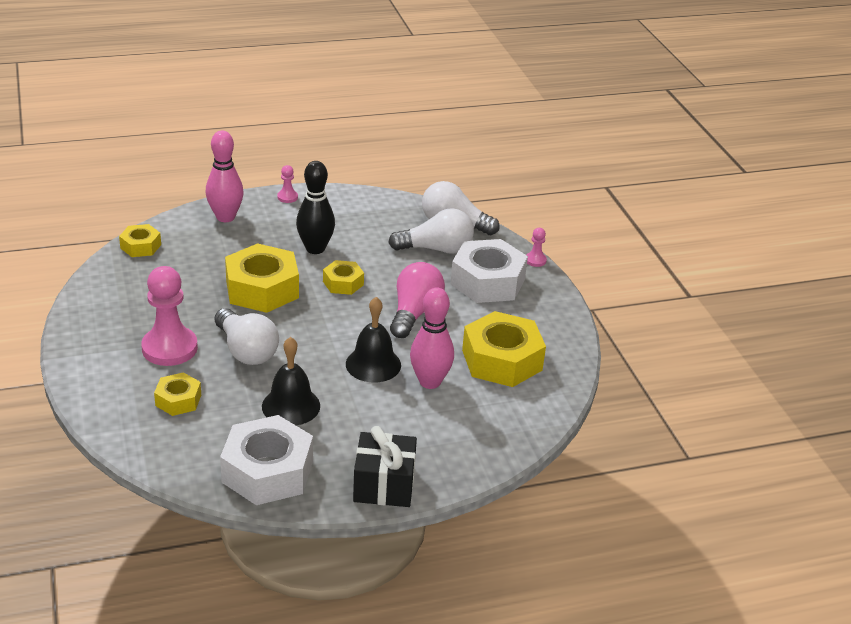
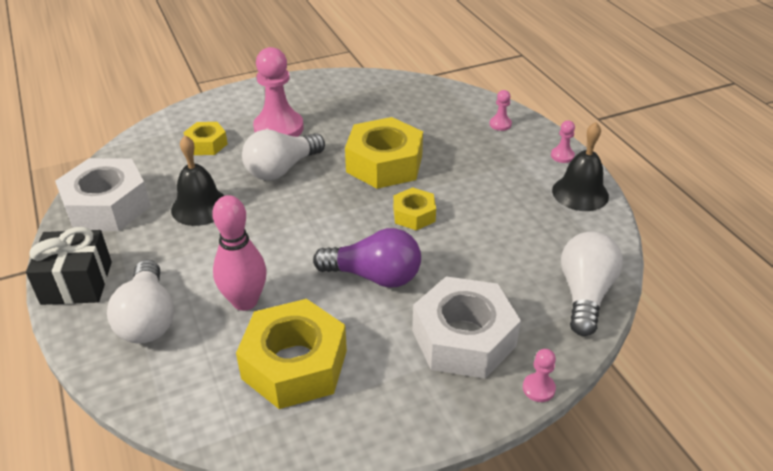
camera: 85 degrees right, 5 degrees up
yellow nut [119,224,161,257] -> none
pink bowling pin [206,131,244,222] -> pink pawn [490,90,512,131]
black bowling pin [296,161,335,254] -> none
black bell [346,297,401,383] -> black bell moved to [552,122,609,211]
white light bulb [388,208,474,254] -> white light bulb moved to [107,260,174,344]
pink light bulb [390,262,445,338] -> purple light bulb [313,228,421,288]

